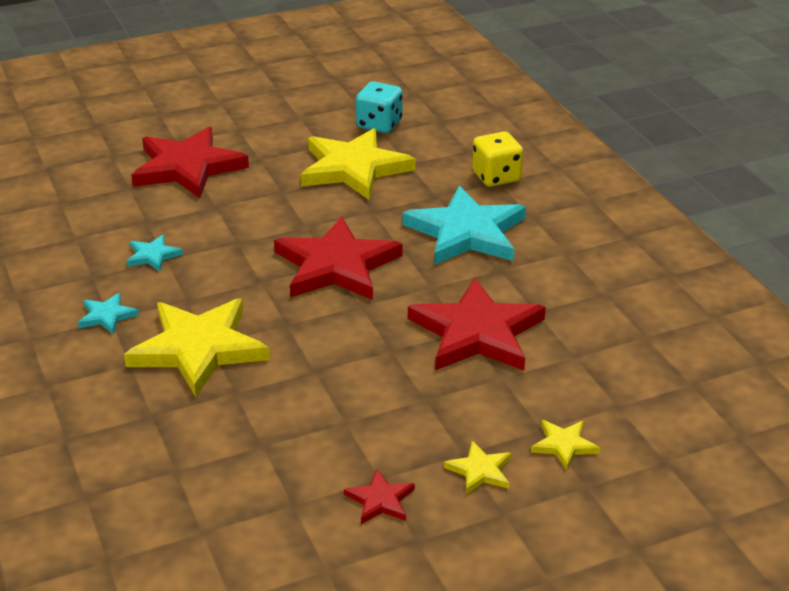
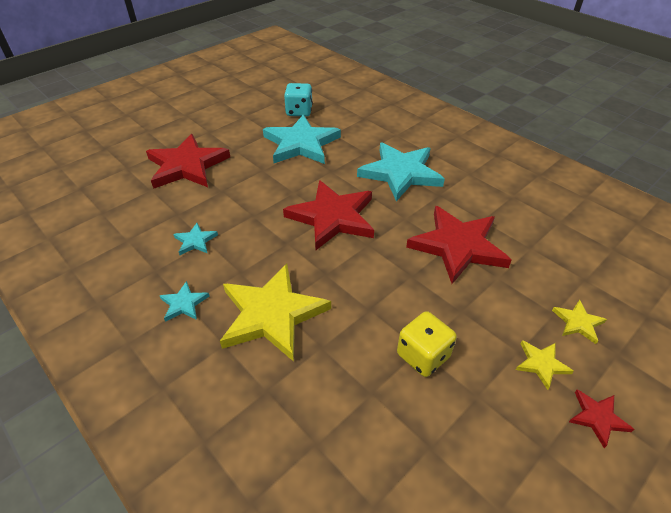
camera: 20 degrees left, 10 degrees up
yellow star [300,128,415,200] -> turquoise star [263,115,341,164]
red star [344,469,415,524] -> red star moved to [569,389,634,448]
yellow dice [472,131,523,187] -> yellow dice moved to [397,311,457,377]

